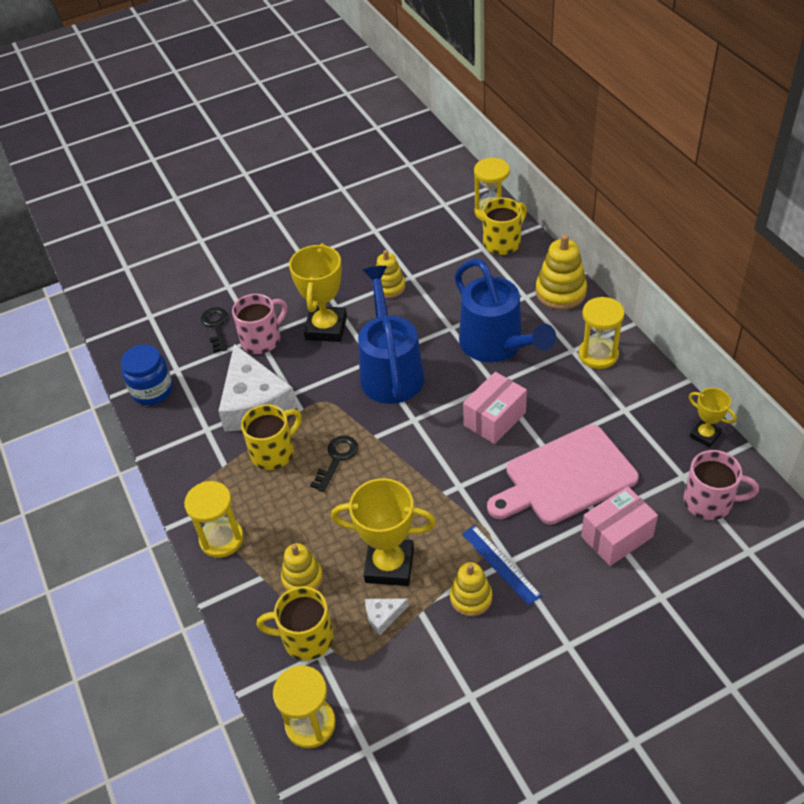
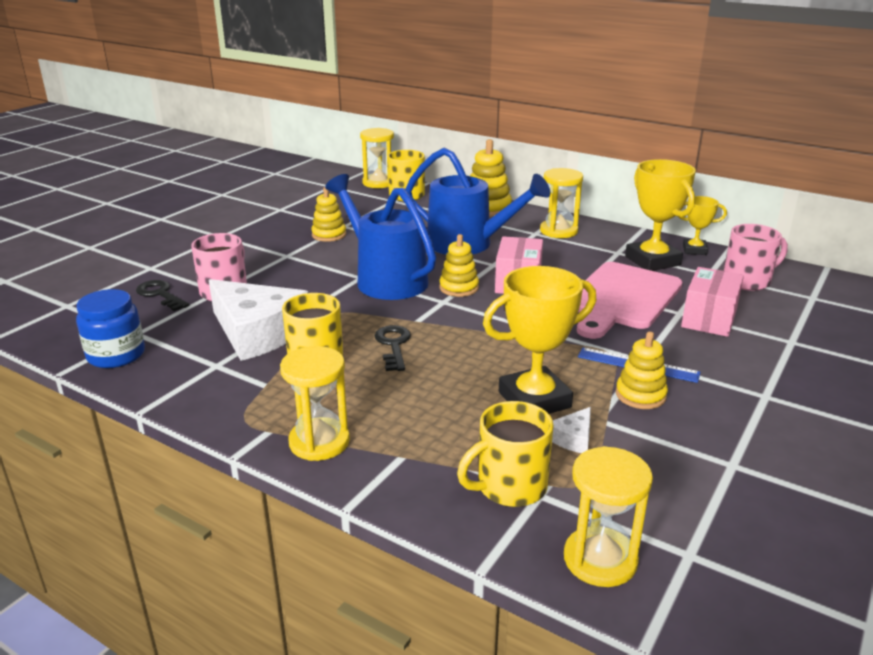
camera: 35 degrees left, 20 degrees down
yellow stacking toy [281,543,323,591] -> yellow stacking toy moved to [439,234,479,297]
yellow trophy [289,243,347,342] -> yellow trophy moved to [625,159,696,271]

